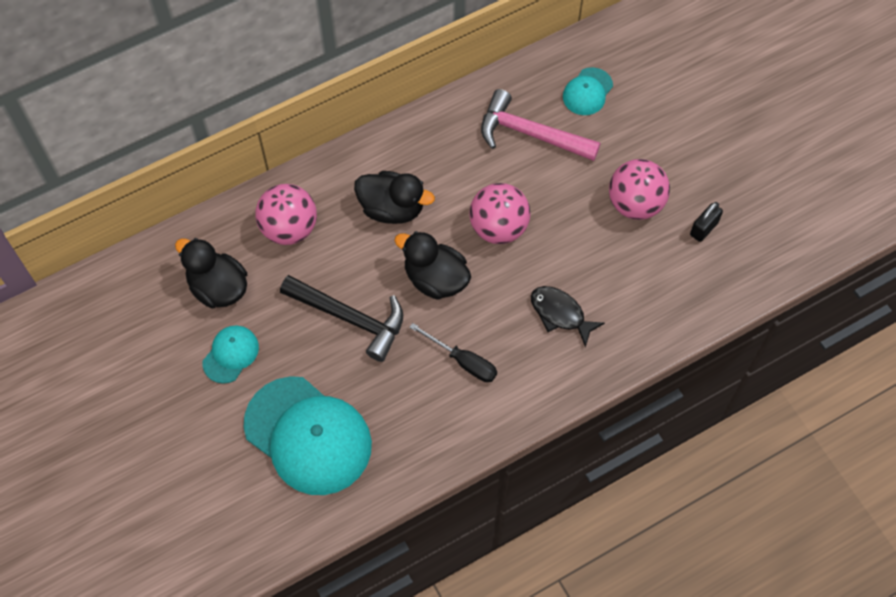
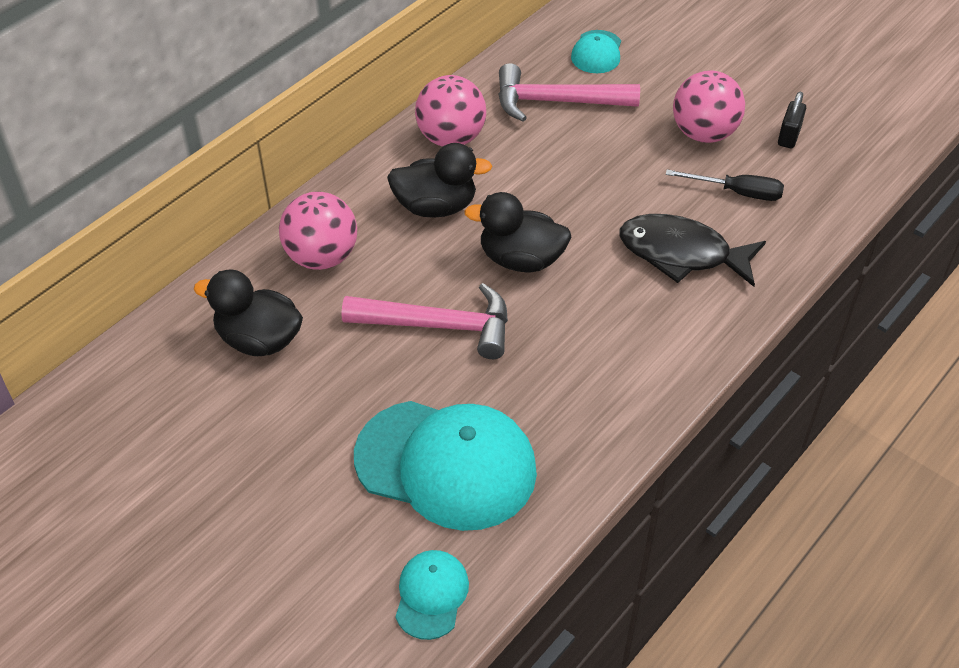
camera: 20 degrees left, 15 degrees down
turquoise cap [203,325,259,384] -> turquoise cap moved to [395,550,469,640]
black hammer [280,275,403,362] -> pink hammer [342,283,508,359]
black screwdriver [409,323,497,382] -> black screwdriver moved to [666,170,784,201]
pink ball [469,183,530,244] -> pink ball moved to [415,75,486,147]
black fish [531,286,605,347] -> black fish [620,214,766,287], size x1.50

